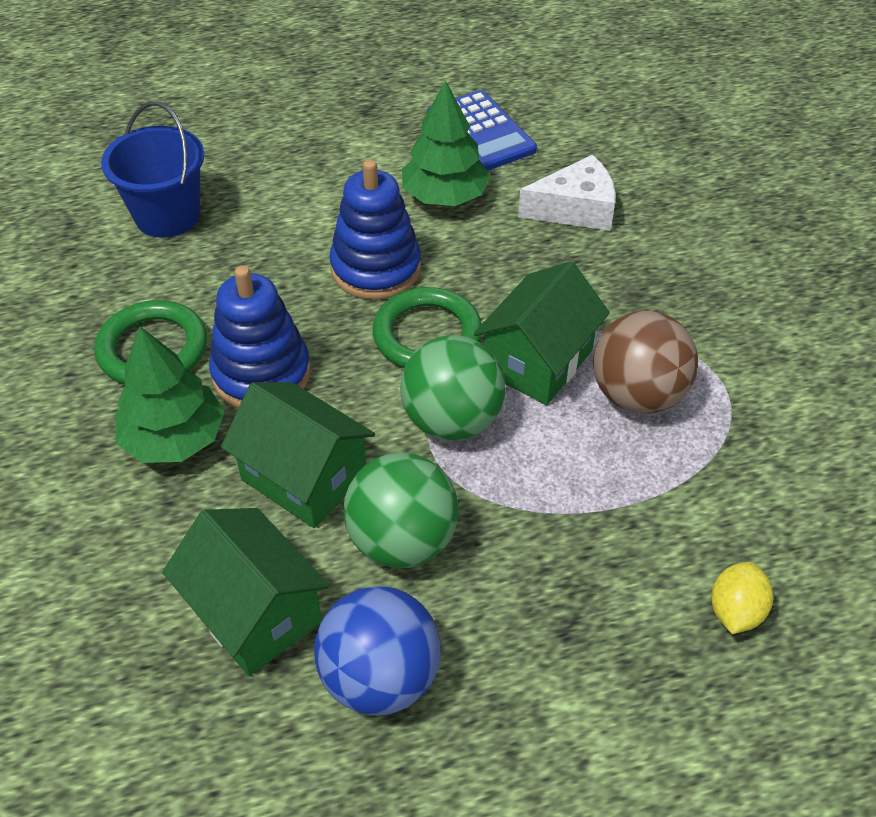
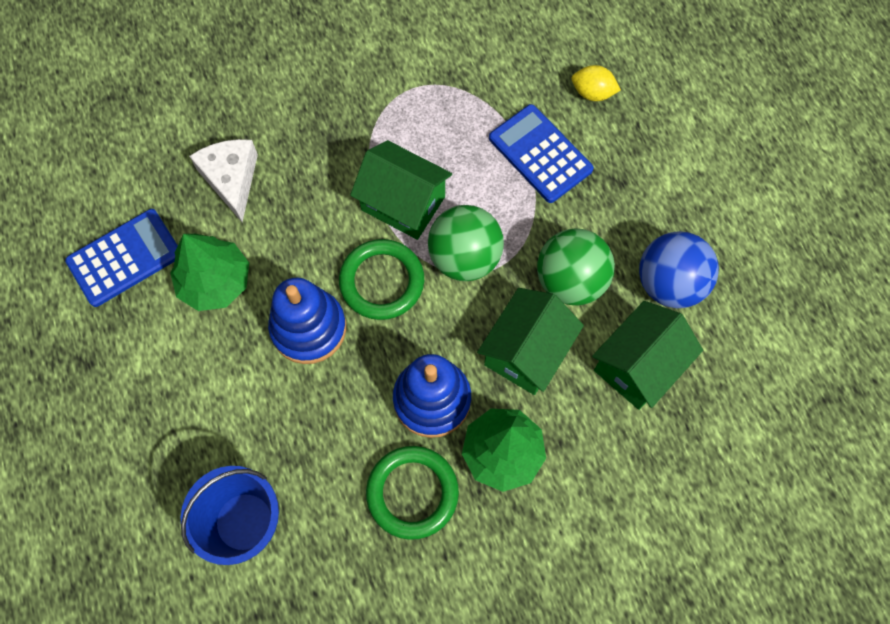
camera: 95 degrees left, 20 degrees up
brown ball [593,311,698,414] -> none
none -> blue calculator [489,104,594,203]

